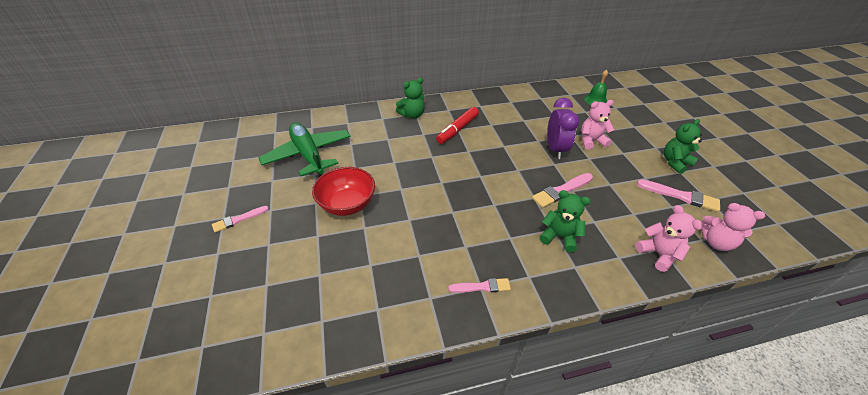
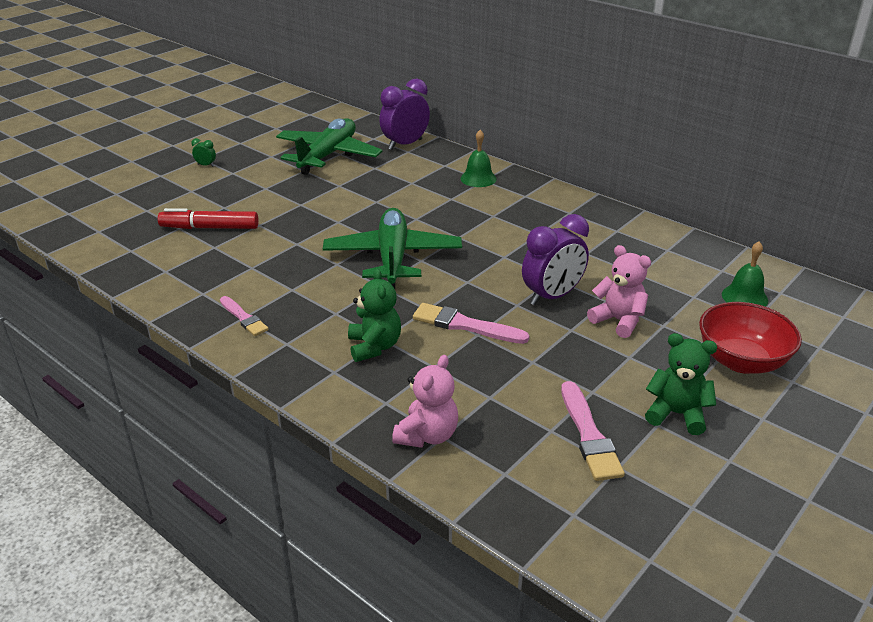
camera: 55 degrees right, 10 degrees down
pink brush [212,206,269,233] -> green clock [191,138,216,167]
red bowl [312,167,375,216] -> red bowl moved to [699,302,802,374]
green teddy bear [396,78,425,118] -> green bell [461,130,497,187]
red marker [436,107,479,144] -> red marker moved to [158,208,259,229]
pink teddy bear [701,203,765,251] -> none
none -> green plane [323,208,462,289]
none -> purple clock [379,78,430,150]

